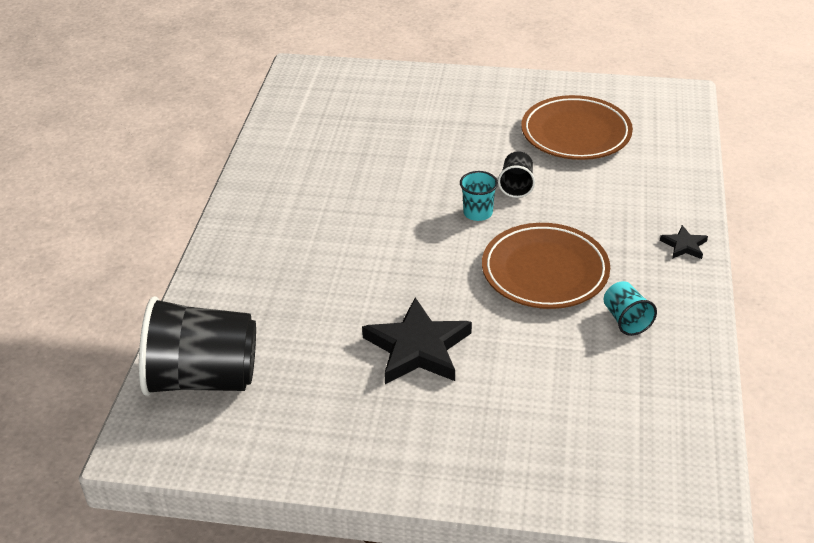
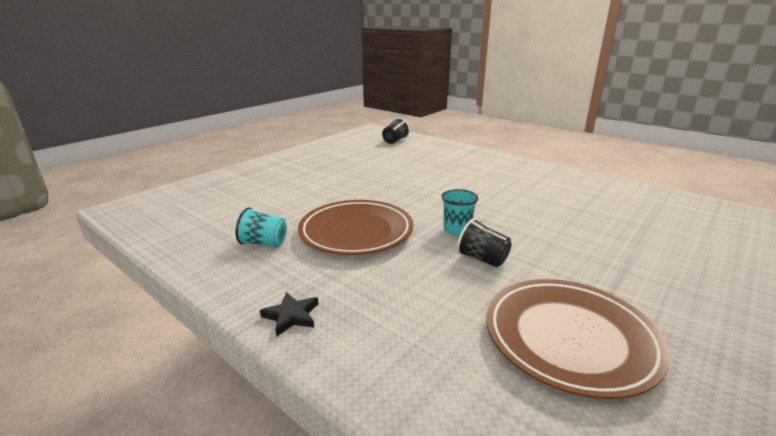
camera: 120 degrees right, 15 degrees down
black cup [139,296,256,396] -> black cup [382,118,410,144], size x0.45
black star [362,297,472,384] -> none

